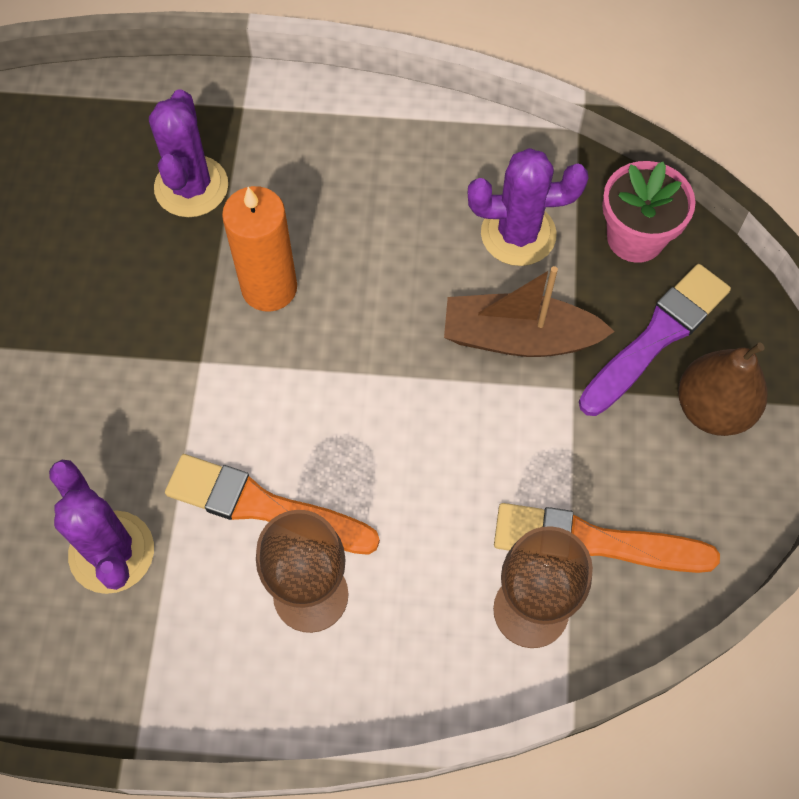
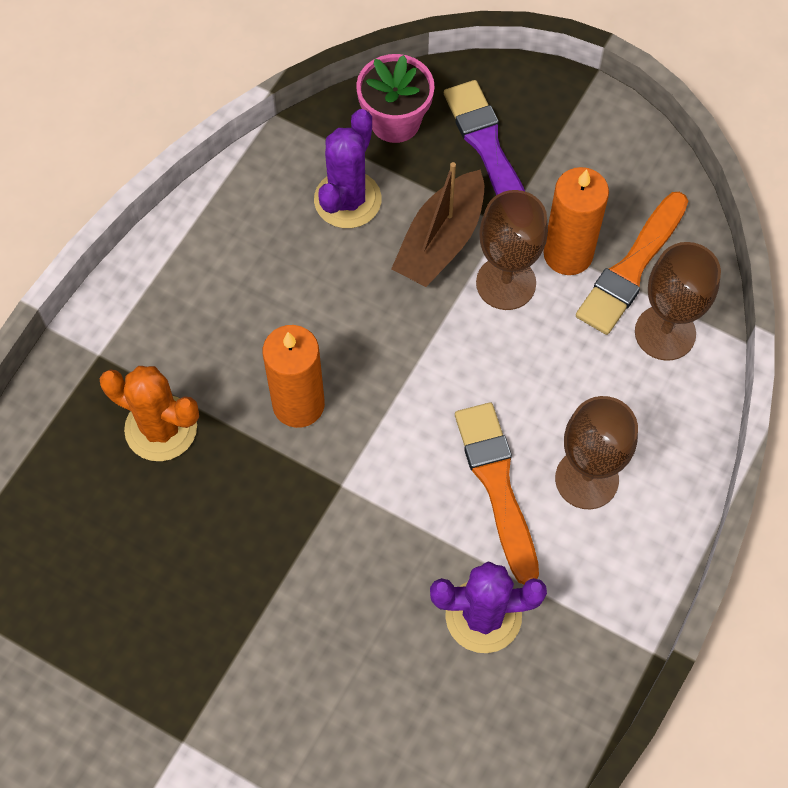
camera: 65 degrees left, 0 degrees up
purple cactus [149,90,228,217] -> orange cactus [100,366,199,461]
orange brush [165,454,380,555] -> orange brush turned 120 degrees clockwise [455,402,539,585]
brown pear [678,342,768,436] -> none
none -> brown goblet [476,190,548,310]
none -> orange candle [543,167,609,275]

